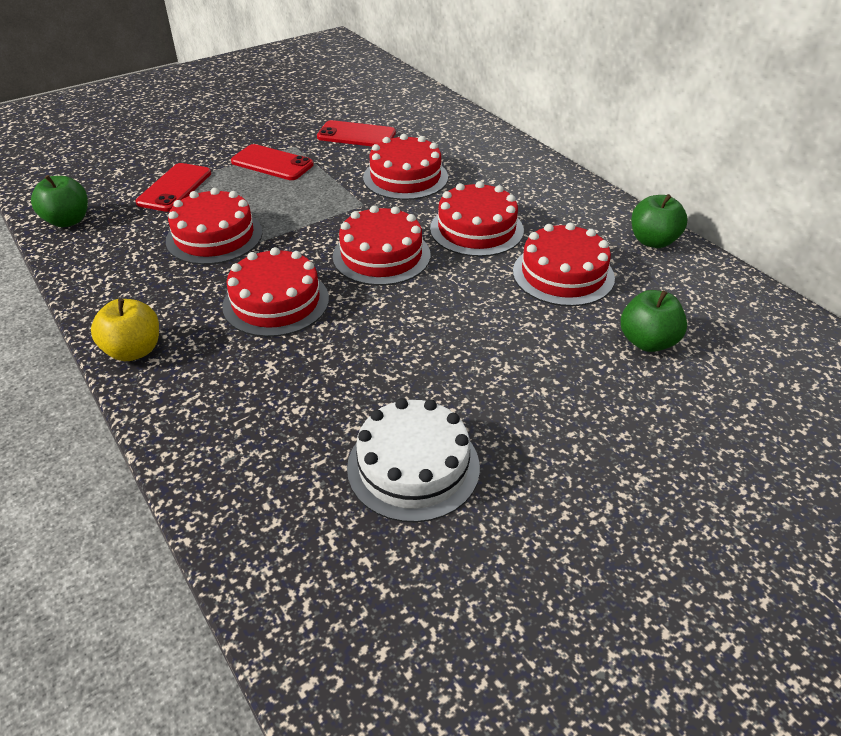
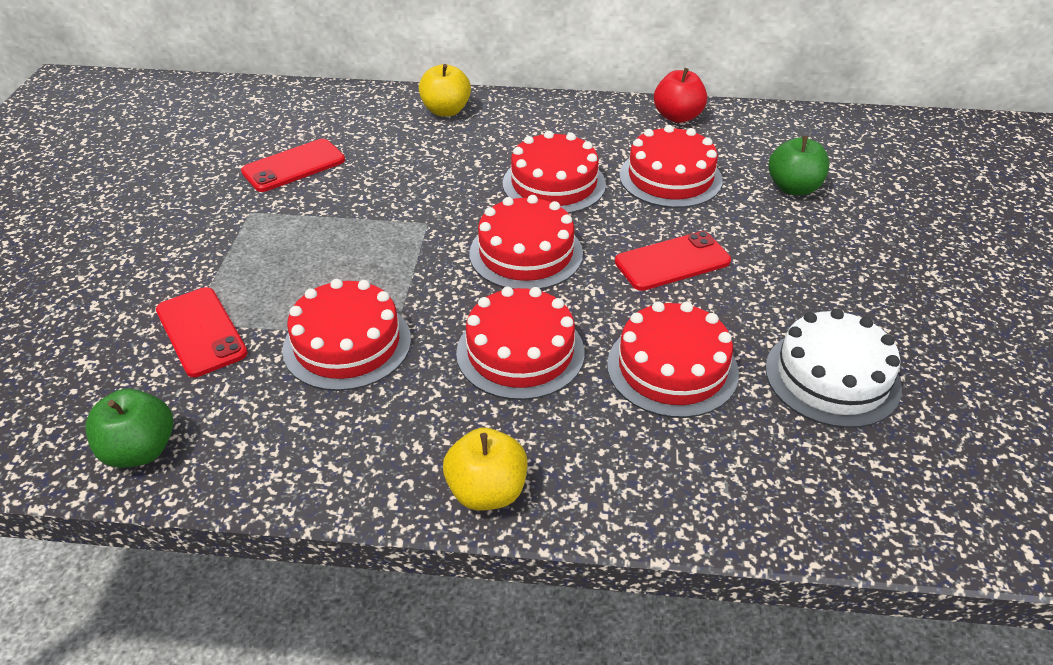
camera: 50 degrees left, 0 degrees up
red phone [231,144,314,180] -> red phone moved to [615,231,731,291]
red cake [363,134,448,200] -> red cake moved to [607,301,739,418]
green apple [631,194,688,248] -> red apple [654,68,707,123]
none -> yellow apple [419,64,471,117]

